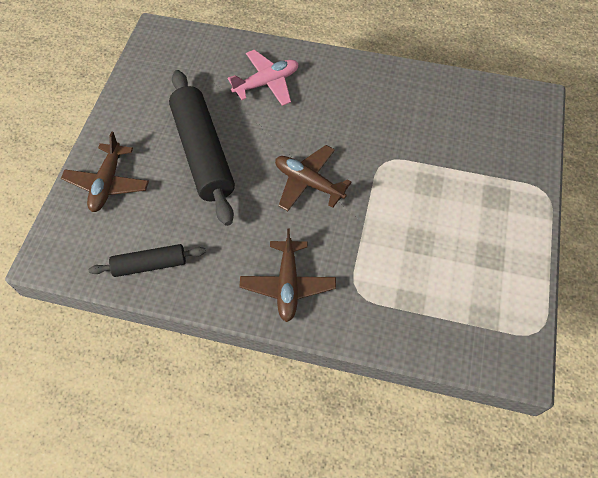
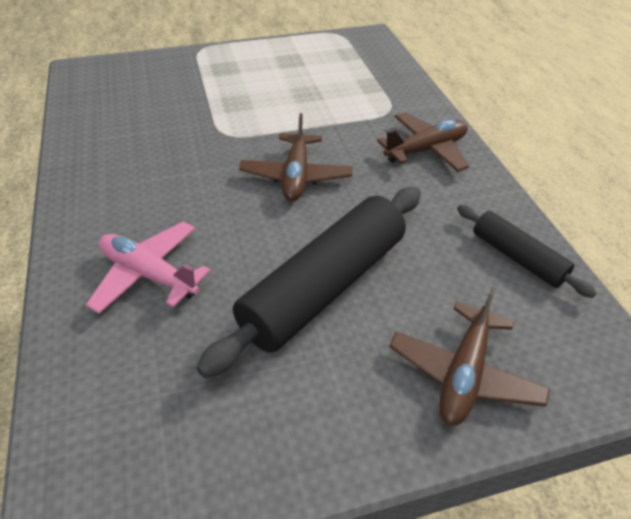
camera: 120 degrees left, 15 degrees down
brown plane [61,131,149,212] -> brown plane turned 135 degrees clockwise [389,287,550,426]

